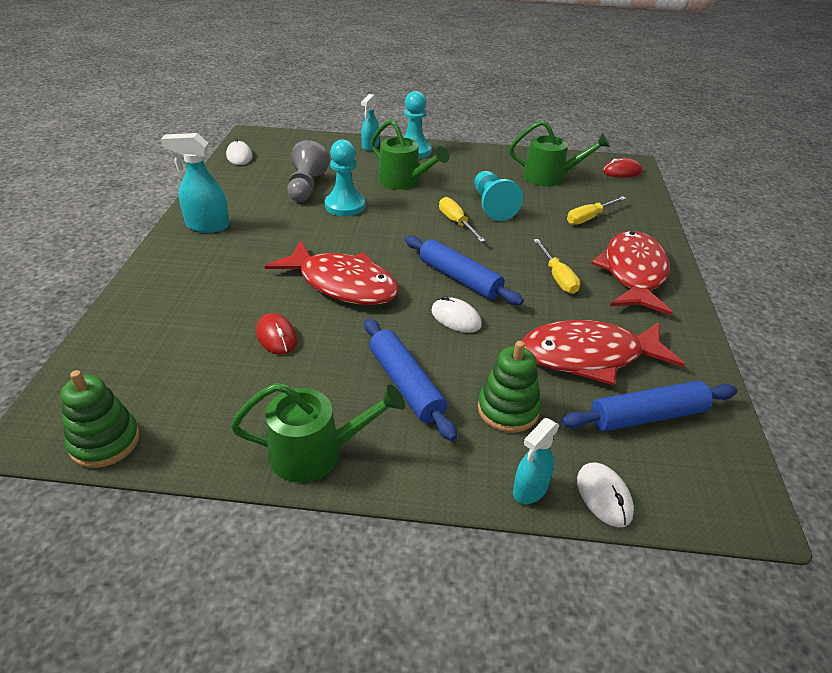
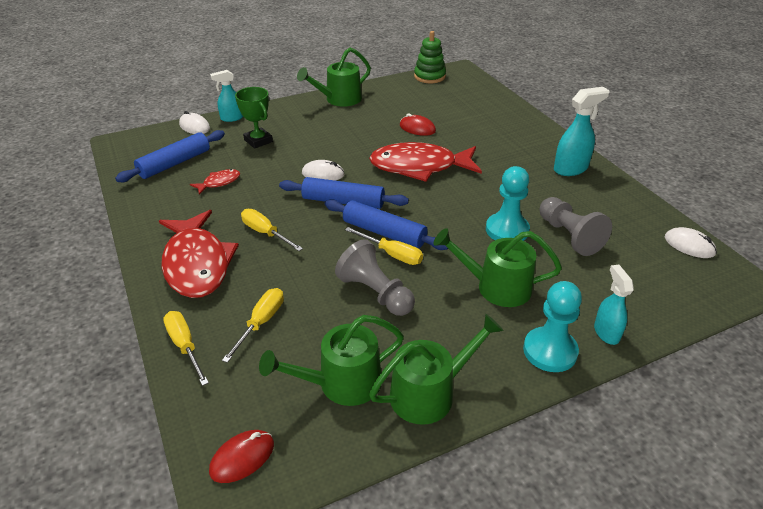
camera: 150 degrees right, 0 degrees up
blue rolling pin [364,318,457,441] -> blue rolling pin moved to [325,199,448,250]
turquoise pawn [474,171,523,221] -> grey pawn [335,239,415,316]
green stacking toy [478,341,541,433] -> green trophy [235,87,273,149]
turquoise spray bottle [513,418,559,504] -> turquoise spray bottle turned 120 degrees counterclockwise [210,70,243,122]
red fish [522,320,685,385] -> red fish [190,169,240,195], size x0.44
none -> yellow screwdriver [163,311,209,386]
none -> green watering can [369,314,504,425]

